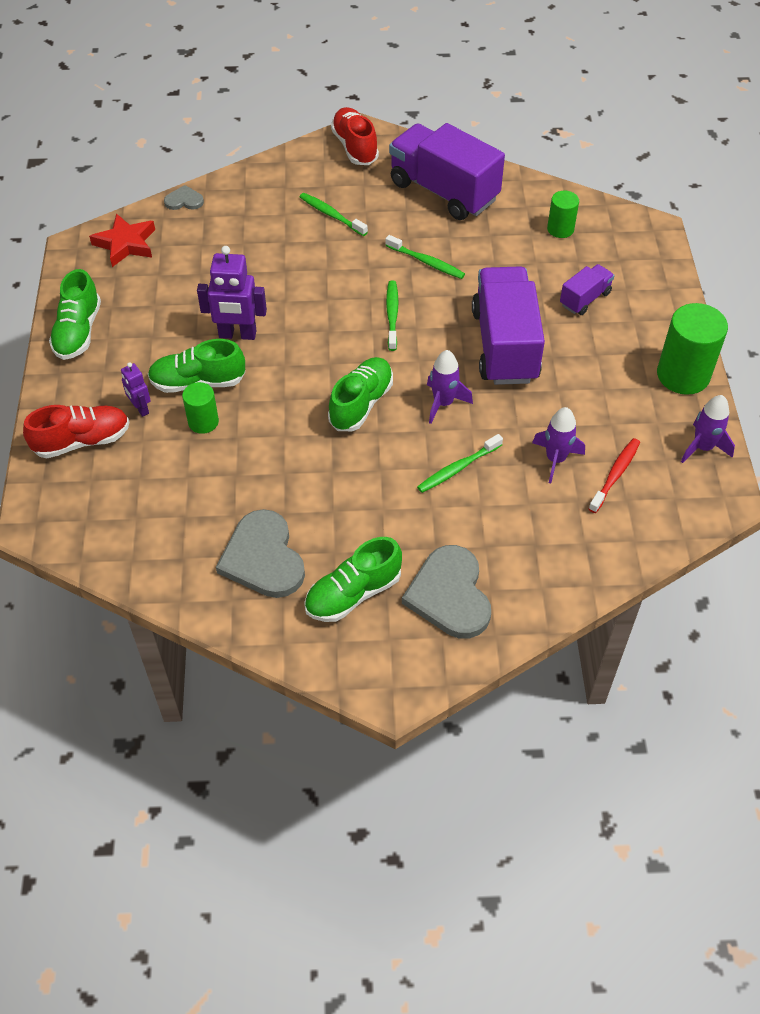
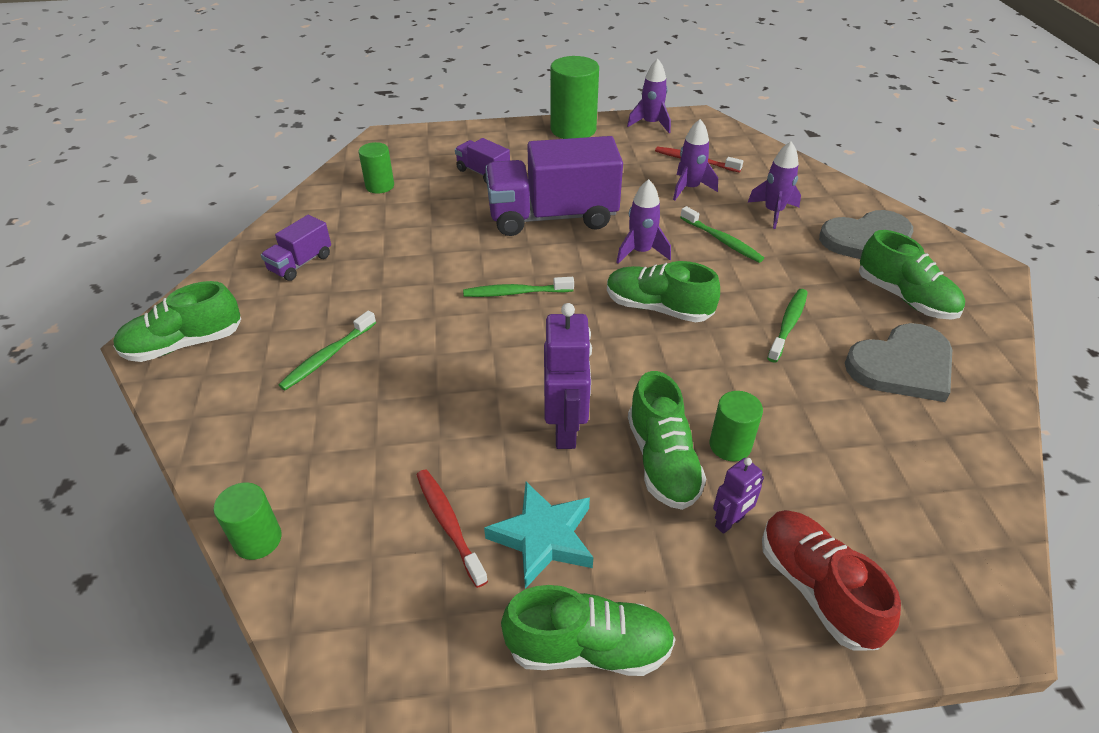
camera: 95 degrees left, 10 degrees down
red star [89,213,155,267] -> none
grey heart [164,185,204,210] -> green cylinder [214,482,282,560]
red shoe [331,107,379,165] -> green shoe [113,281,241,362]
green toothbrush [385,235,465,279] -> green toothbrush moved to [767,289,808,362]
purple truck [389,123,505,220] -> purple truck [261,215,331,281], size x0.48
none -> red toothbrush [417,469,488,588]
none -> turquoise star [484,482,593,589]
none -> purple rocket [747,141,801,229]

